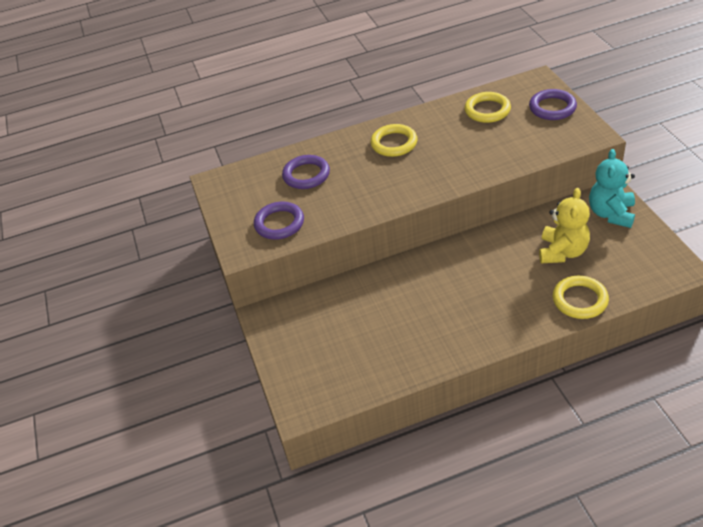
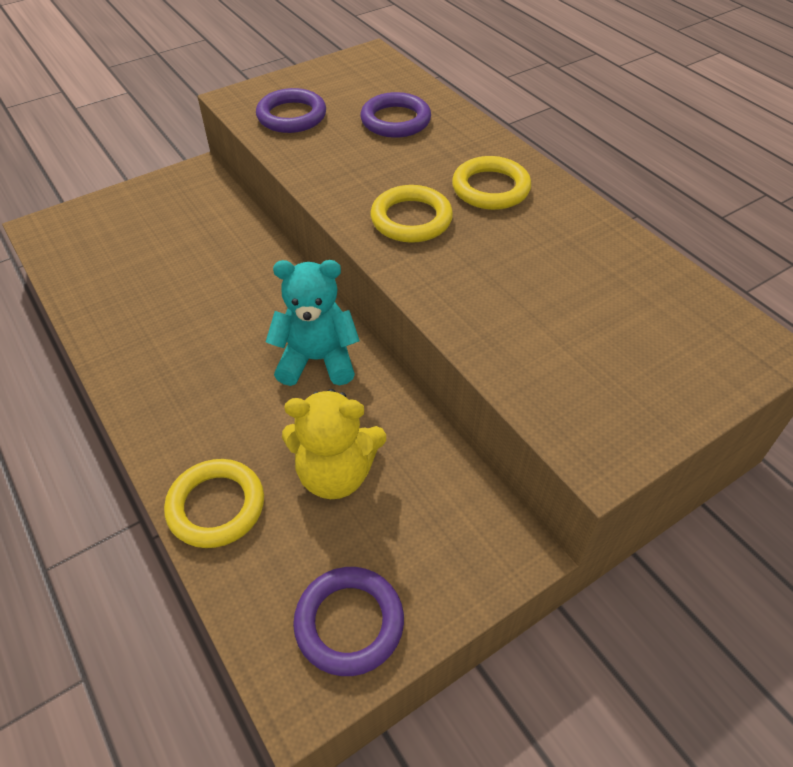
camera: 70 degrees right, 5 degrees up
yellow ring [464,92,511,123] -> yellow ring moved to [370,185,453,243]
purple ring [529,89,577,120] -> purple ring moved to [293,567,404,676]
turquoise teddy bear [589,149,635,228] -> turquoise teddy bear moved to [266,260,360,386]

